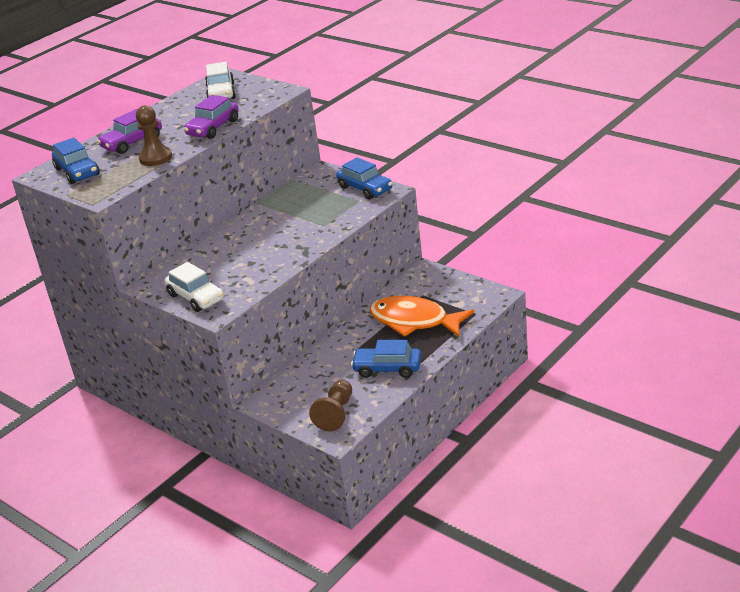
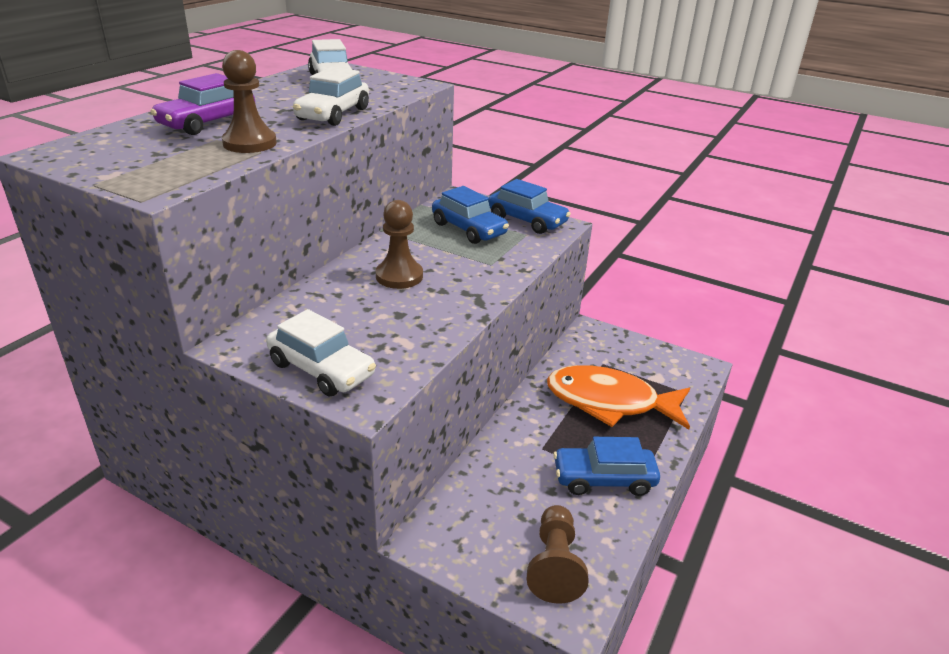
camera: 15 degrees left, 0 degrees up
blue car [52,138,100,184] -> blue car moved to [432,186,509,244]
purple car [184,95,239,139] -> white car [293,67,369,126]
none -> brown pawn [376,200,423,289]

